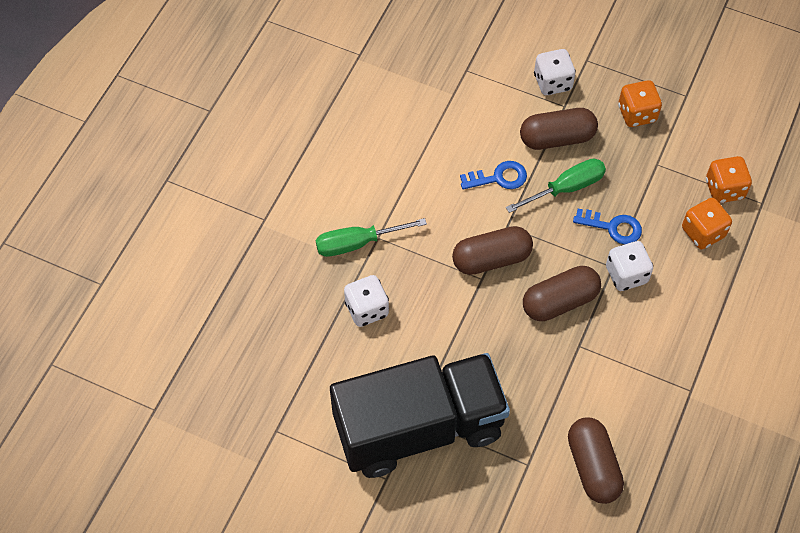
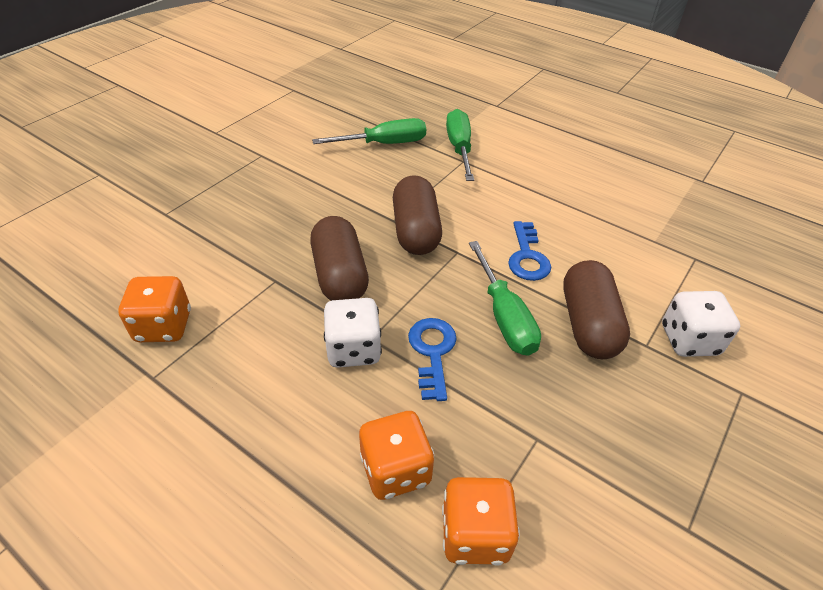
camera: 100 degrees right, 15 degrees down
black truck [330,353,510,478] -> none
white dice [344,275,389,327] -> green screwdriver [312,118,426,144]
brown capsule [568,418,624,504] -> none
blue key [573,209,642,244] -> blue key turned 150 degrees clockwise [408,318,457,401]
orange dice [618,80,662,127] -> orange dice moved to [118,276,191,342]

